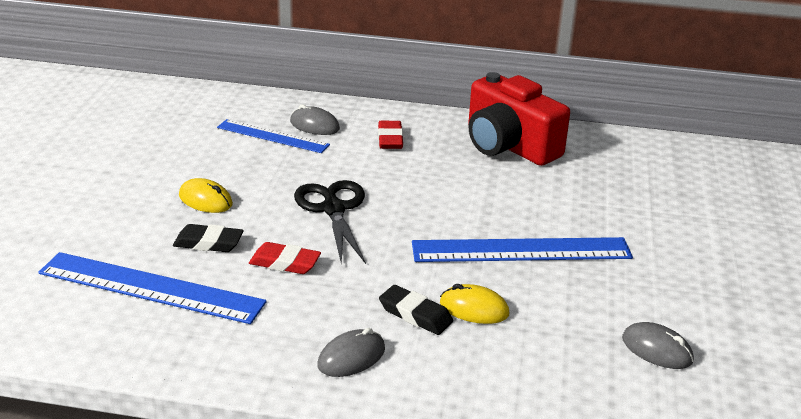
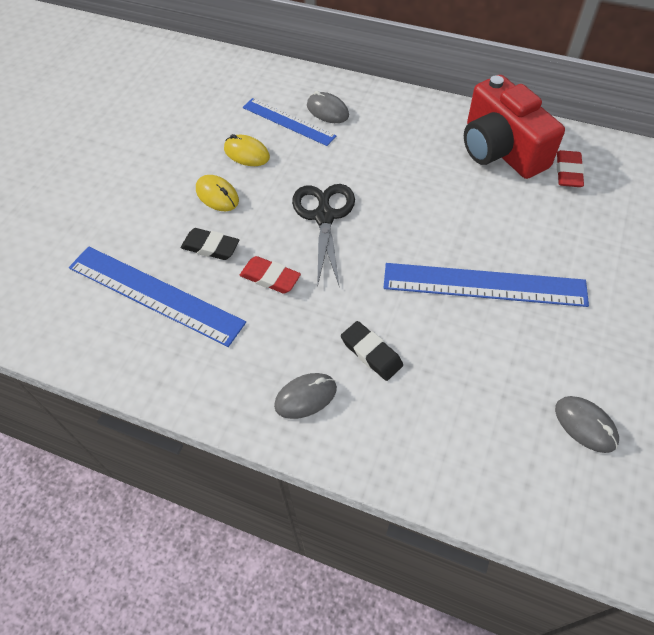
camera: 15 degrees right, 25 degrees up
red eraser [378,121,403,149] -> red eraser moved to [557,150,584,187]
yellow mouse [440,284,509,324] -> yellow mouse moved to [224,134,270,166]

